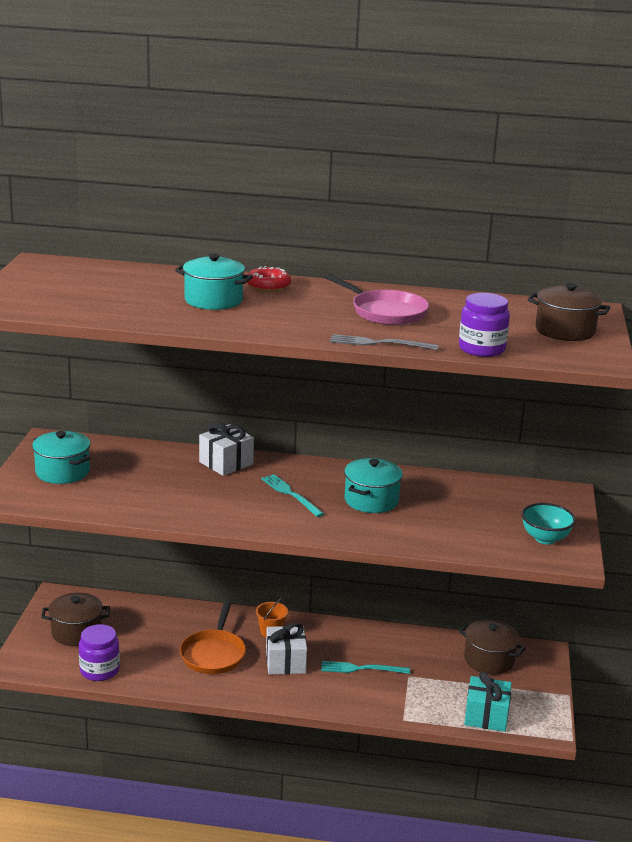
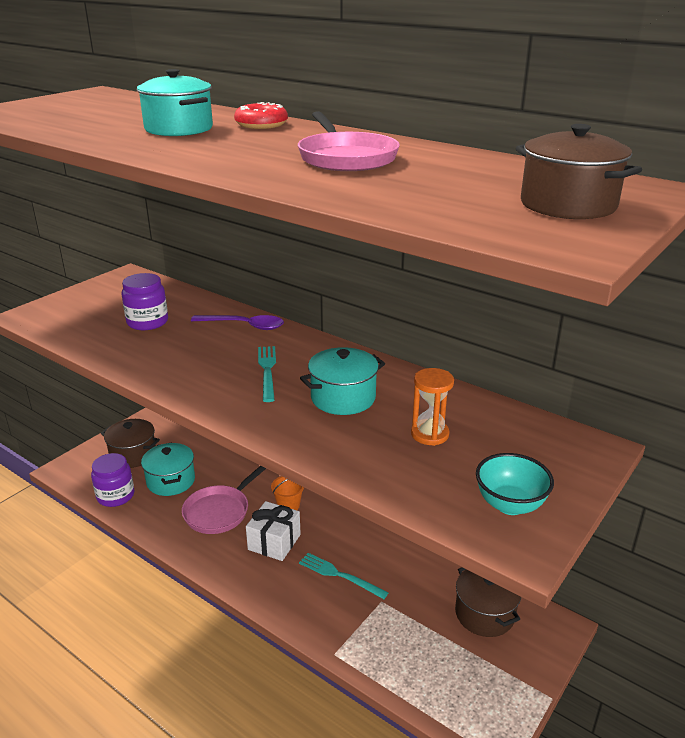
camera: 30 degrees right, 5 degrees up
turquoise pot [32,431,91,484] -> turquoise pot moved to [141,442,195,496]
orange pan [180,602,246,674] -> pink pan [182,466,266,534]
white gift [199,423,254,476] -> purple spoon [191,315,284,330]
grey fork [330,334,438,350] -> none
purple jar [459,293,510,357] -> purple jar moved to [122,273,168,330]
turquoise gift [464,672,512,732] -> none
none -> orange hourglass [411,368,454,446]

